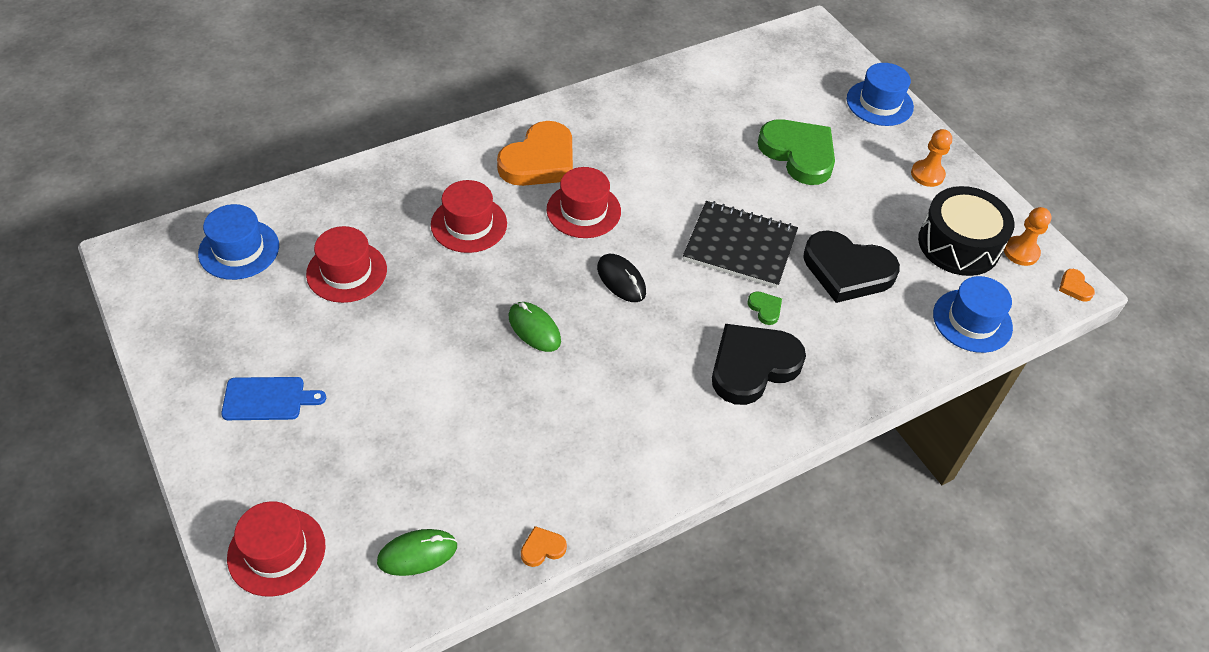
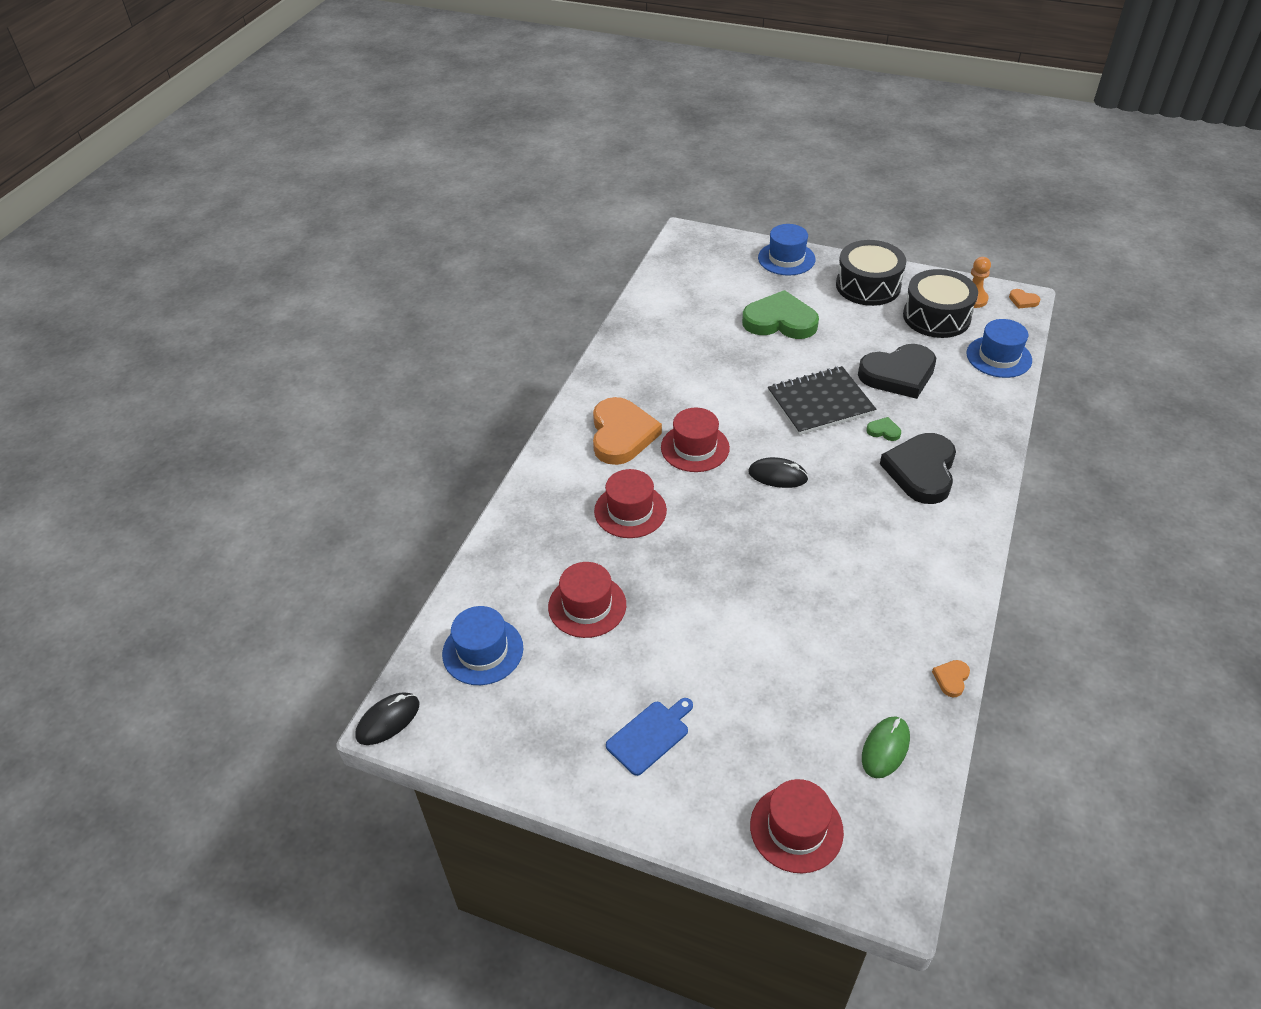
camera: 35 degrees left, 5 degrees down
green mouse [509,302,561,352] -> none
orange pawn [911,129,952,187] -> black drum [836,240,906,306]
none -> black mouse [355,692,419,745]

